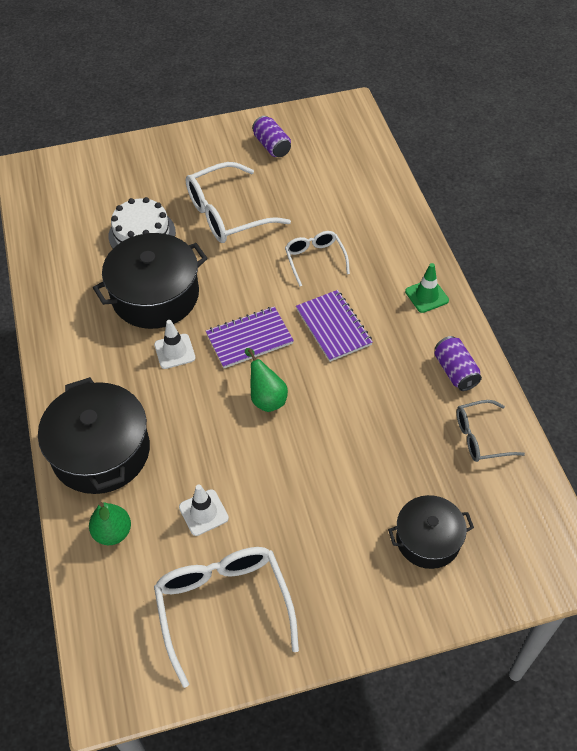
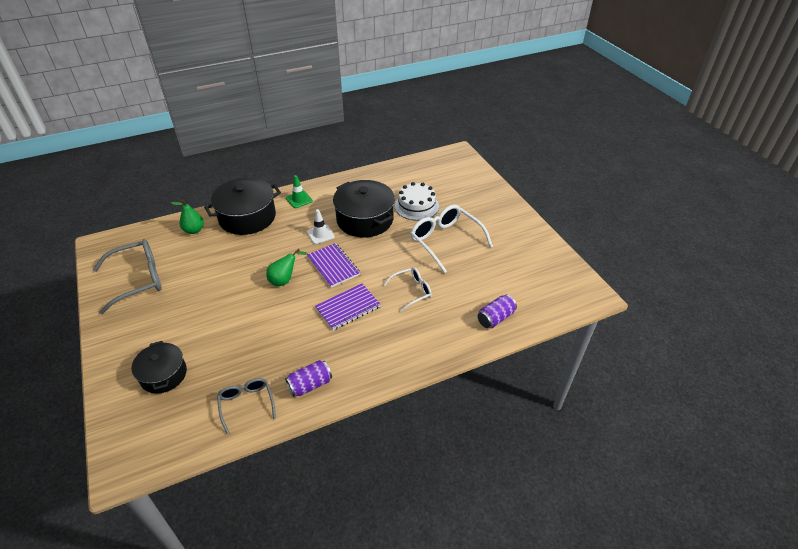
camera: 80 degrees right, 10 degrees down
white glasses [154,547,299,688] -> grey glasses [93,239,162,314]
white traffic cone [179,485,229,536] -> none
purple can [252,116,291,157] -> purple can moved to [477,295,517,328]
green traffic cone [405,263,449,313] -> green traffic cone moved to [286,175,313,208]

